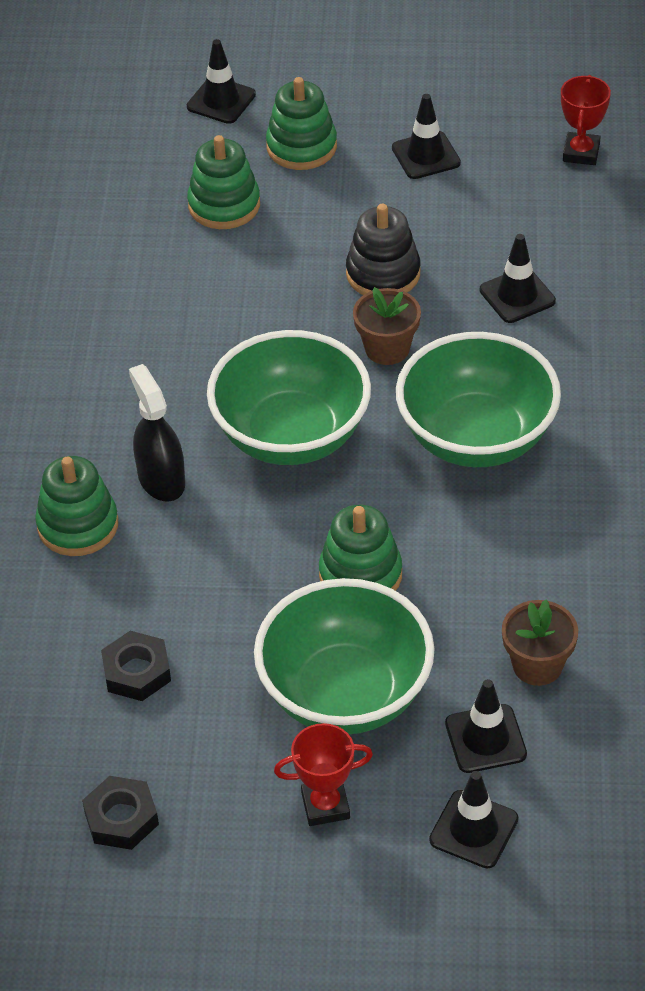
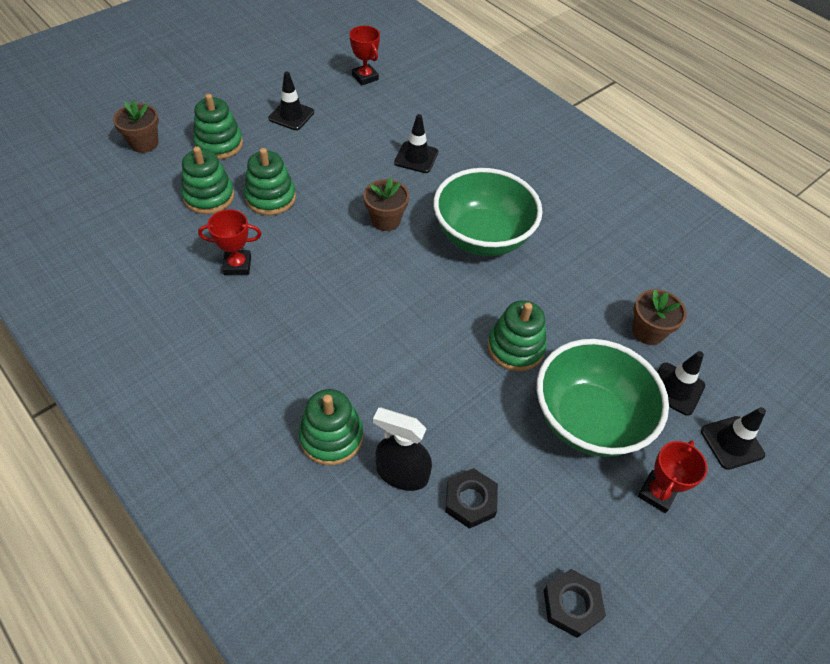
camera: 50 degrees left, 5 degrees up
black spray bottle [129,364,185,501] -> black spray bottle moved to [373,408,432,491]
black traffic cone [187,39,256,124] -> brown flower pot [113,100,159,153]
green bowl [207,330,371,465] -> none
black stacking toy [346,204,420,295] -> none
none -> red trophy [198,209,262,275]
none -> green stacking toy [244,148,296,215]

